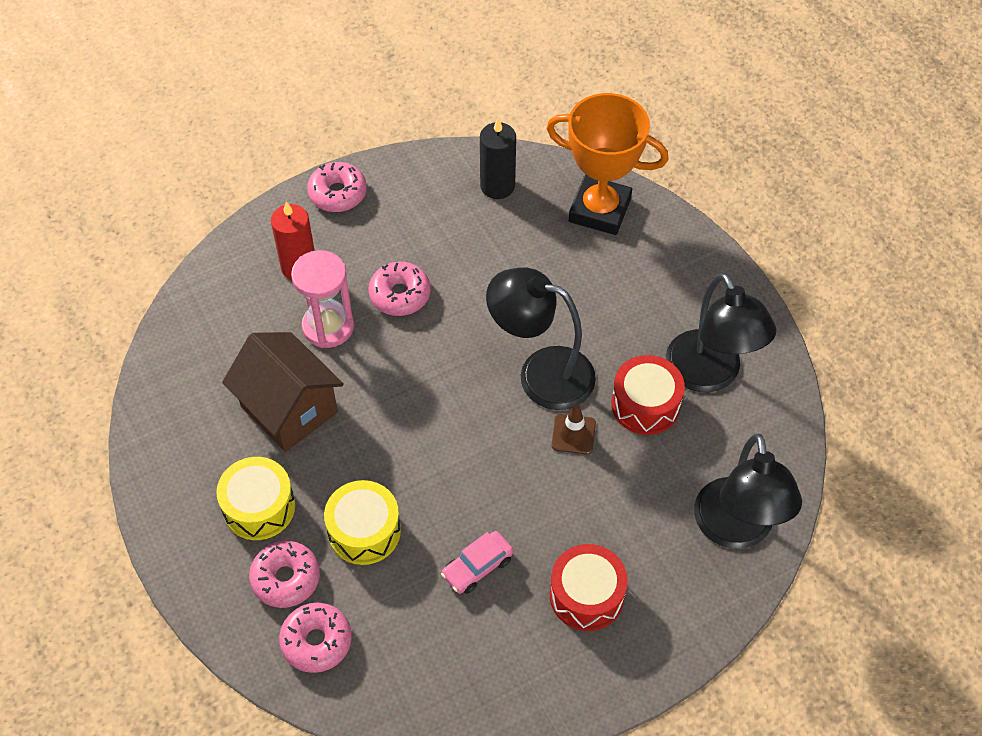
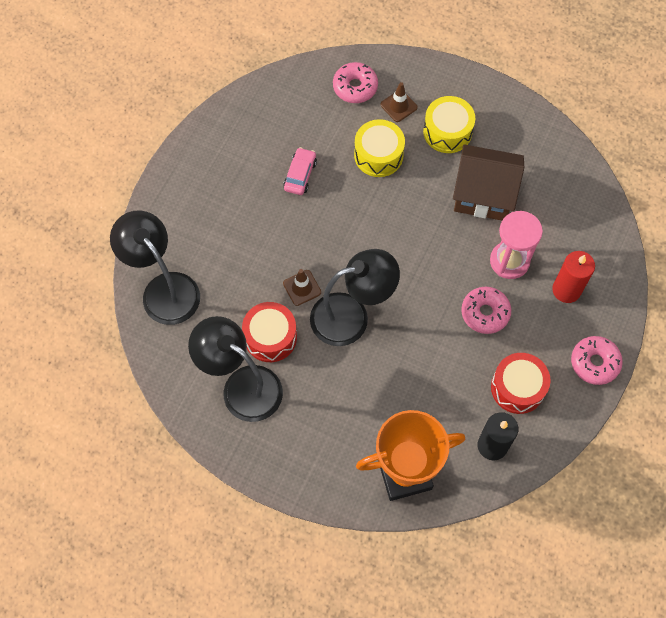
camera: 145 degrees right, 10 degrees up
pink donut [249,541,320,608] -> brown traffic cone [381,82,418,122]
red drum [550,544,628,631] -> red drum moved to [491,353,551,414]

